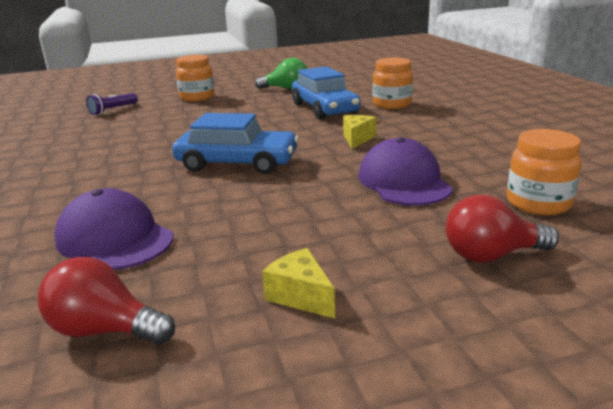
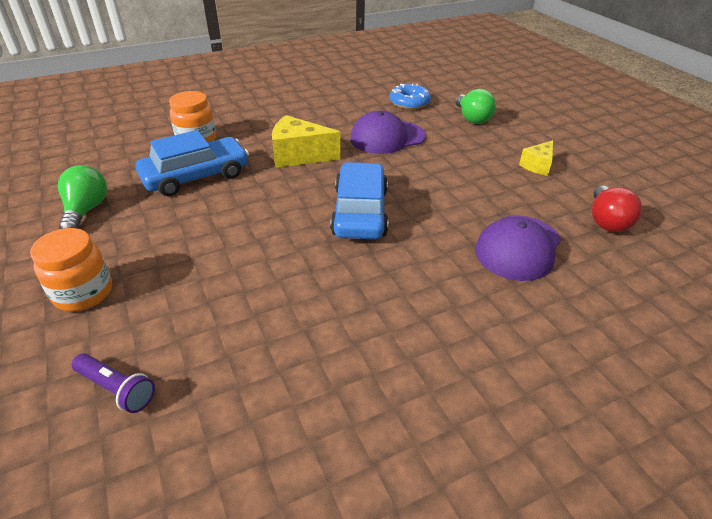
camera: 100 degrees left, 15 degrees up
yellow cheese [343,115,377,149] -> yellow cheese [272,115,341,168], size x1.69
red light bulb [446,194,559,262] -> green light bulb [455,89,496,124]
orange jar [507,129,582,215] -> blue donut [389,83,431,109]

